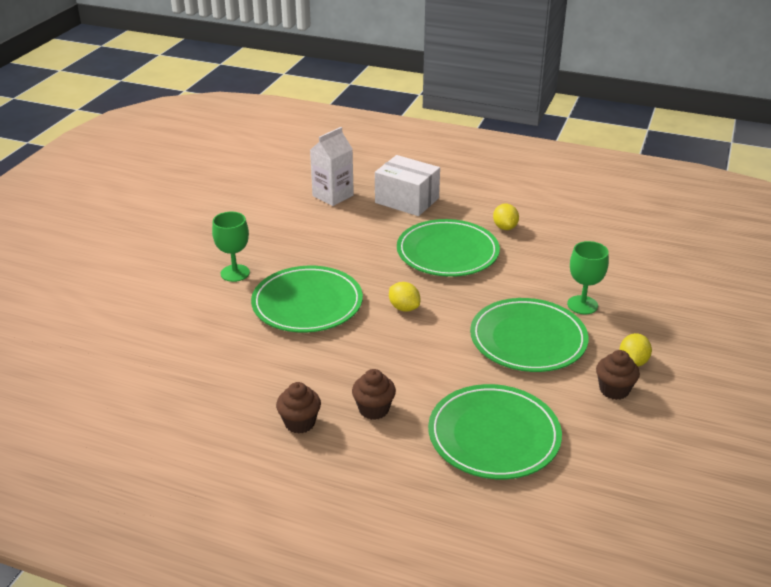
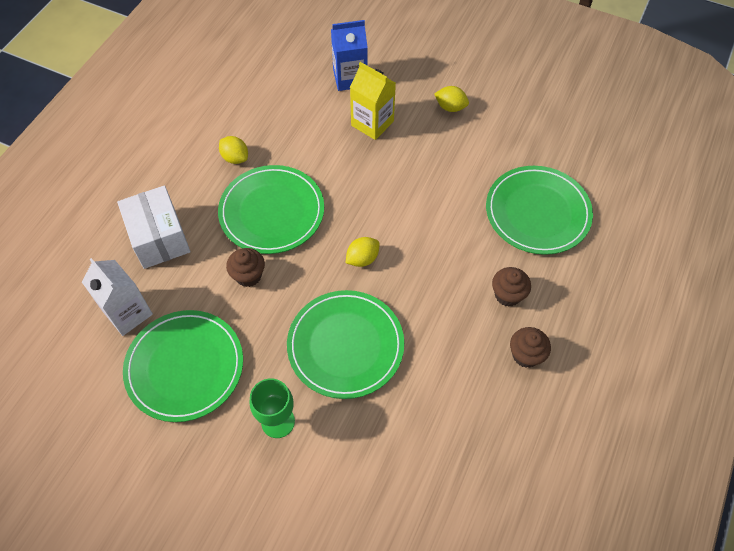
camera: 85 degrees left, 25 degrees up
white box [375,155,440,216] -> white box turned 60 degrees counterclockwise [117,185,190,269]
green plate [470,298,588,372] -> green plate moved to [123,310,243,422]
yellow lemon [493,203,519,230] -> yellow lemon turned 45 degrees clockwise [219,136,248,164]
green goblet [567,241,609,314] -> yellow carton [350,62,396,140]
brown cupcake [596,350,640,400] -> brown cupcake moved to [226,248,265,287]
none -> blue carton [331,20,368,91]

